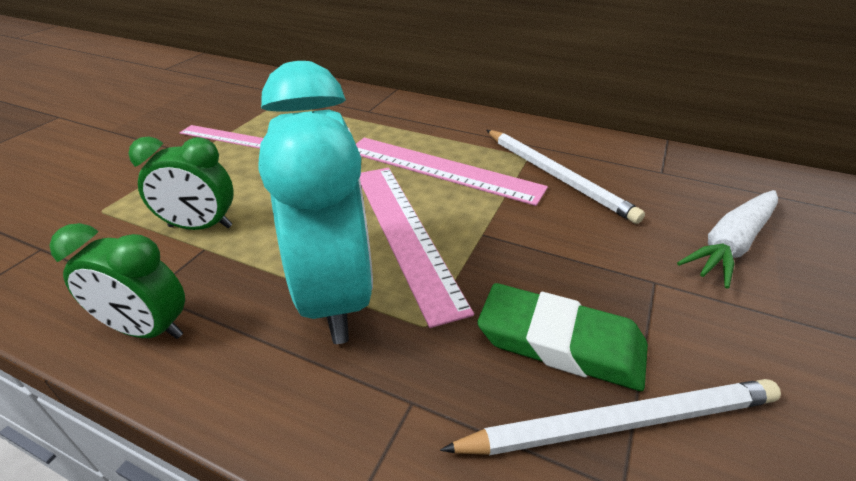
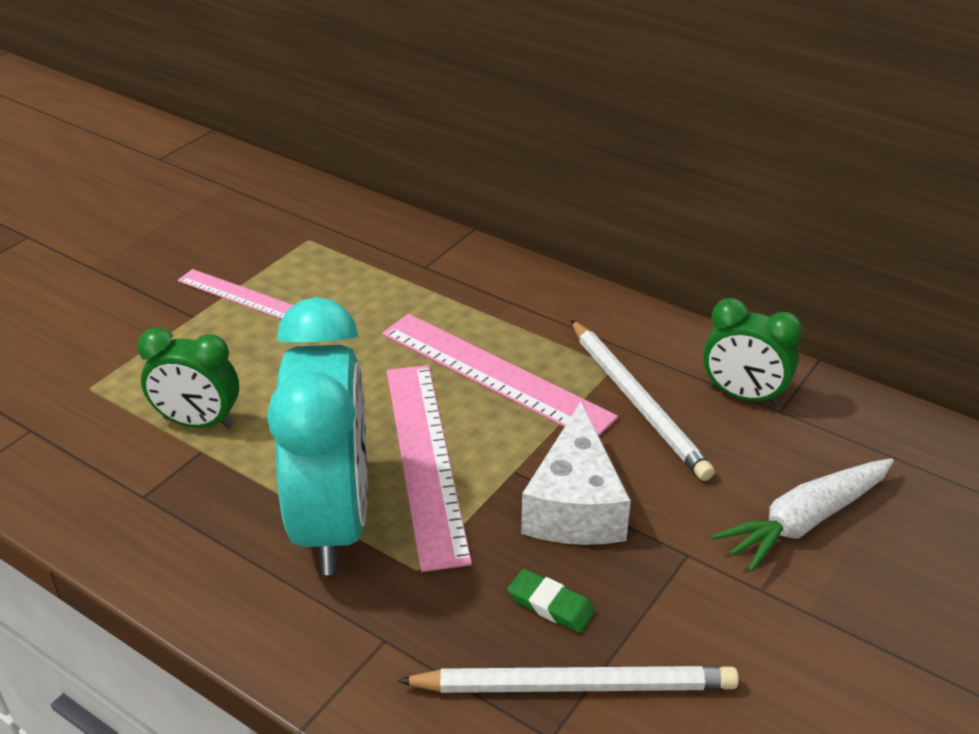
camera: 10 degrees right, 0 degrees up
green clock [49,223,185,339] -> green clock moved to [703,298,803,406]
green eraser [478,283,648,391] -> green eraser [507,569,595,633], size x0.50
none -> white cheese [521,402,631,545]

